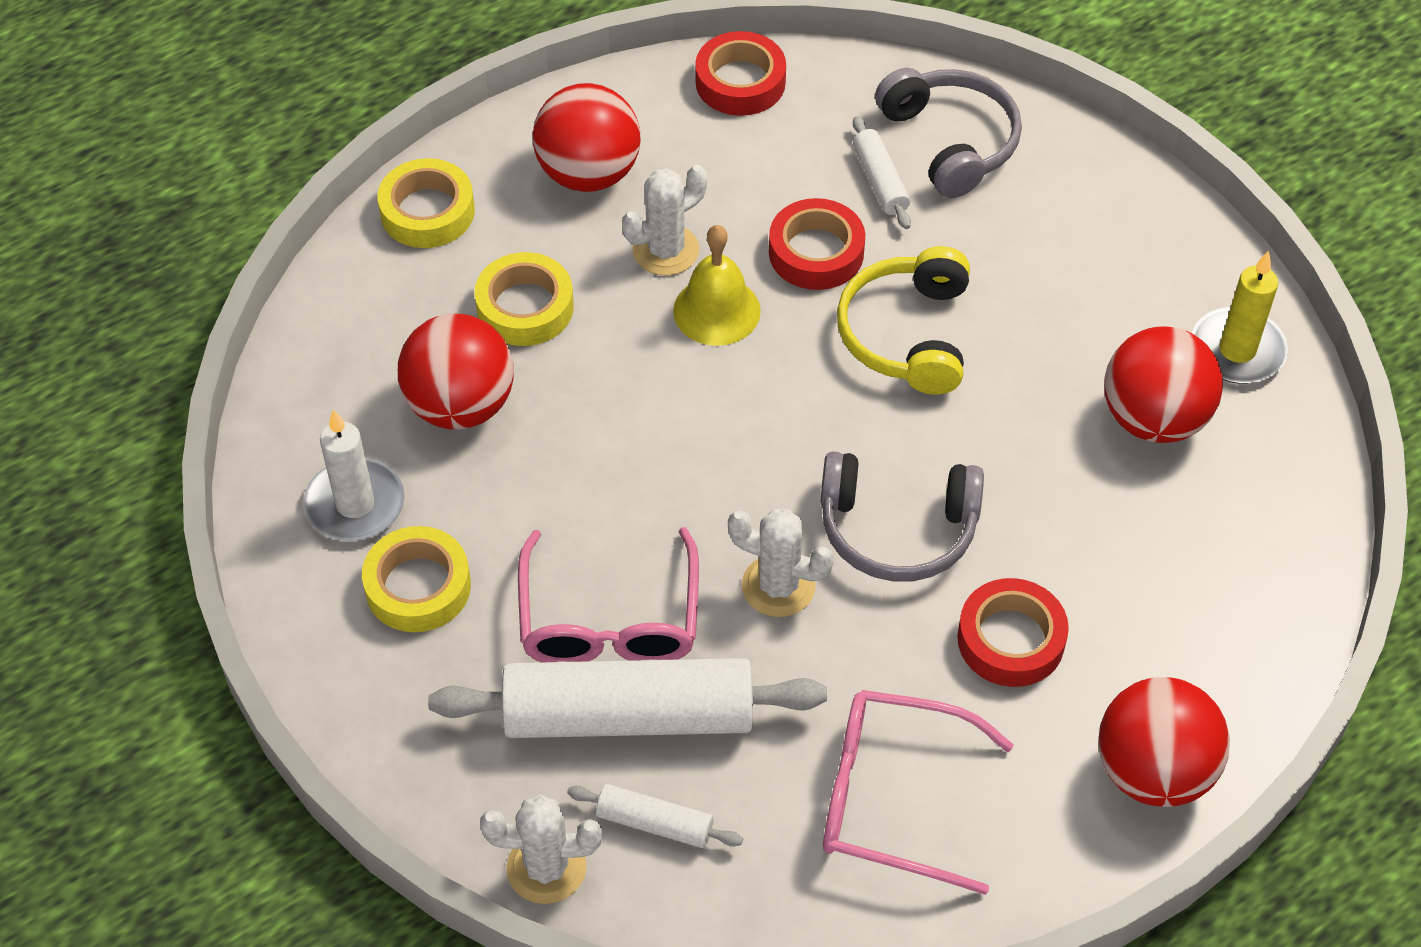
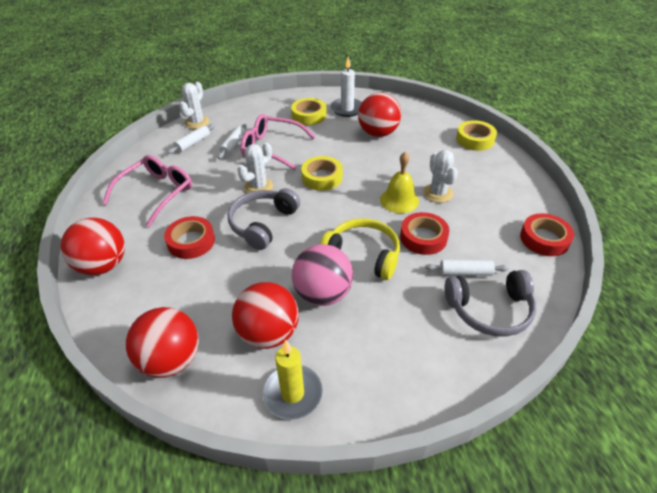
camera: 110 degrees right, 10 degrees down
white rolling pin [428,658,827,738] -> white rolling pin [218,124,247,159], size x0.45
yellow tape [474,252,574,346] -> yellow tape moved to [301,156,343,191]
red ball [533,83,641,192] -> red ball moved to [126,307,199,378]
none -> pink ball [292,244,353,306]

